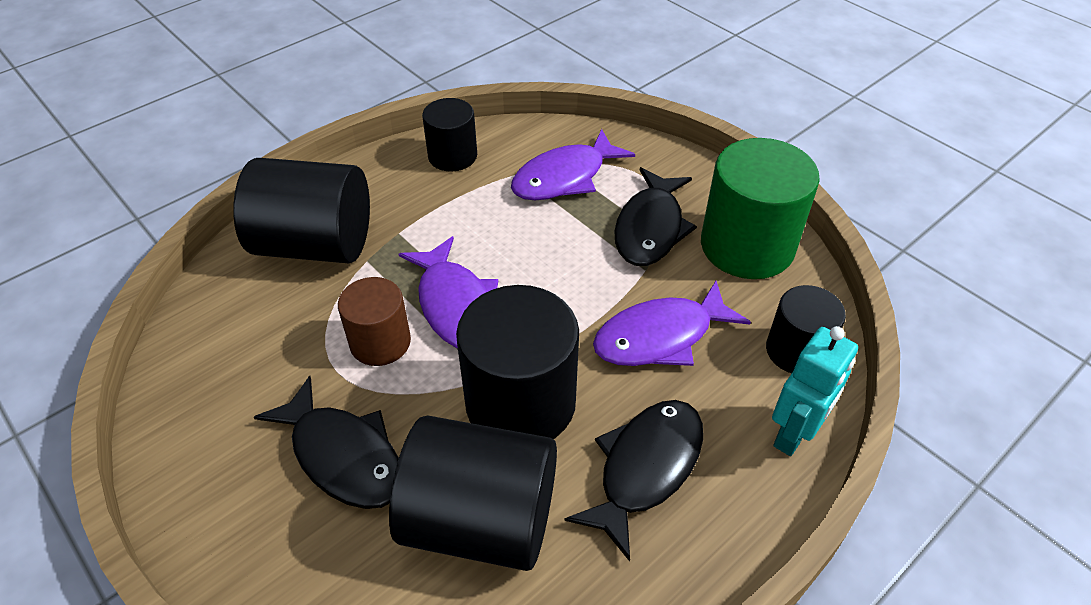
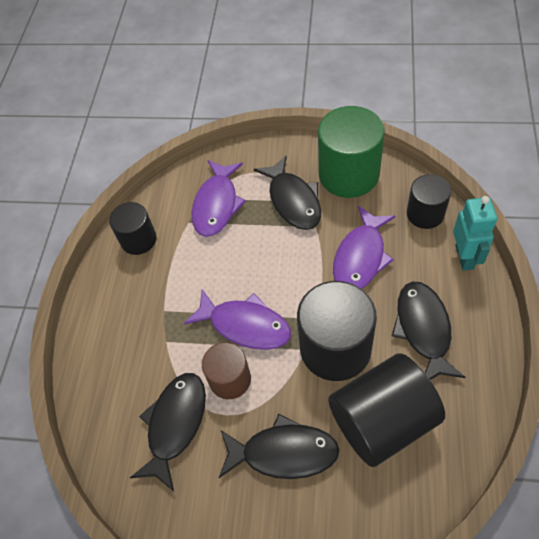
camera: 35 degrees left, 10 degrees up
black cylinder [233,158,370,263] -> none
none -> black fish [130,373,206,491]

